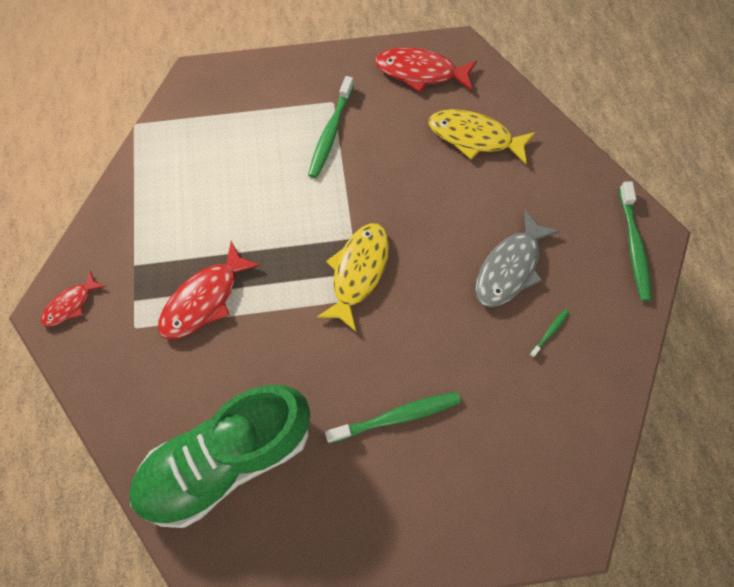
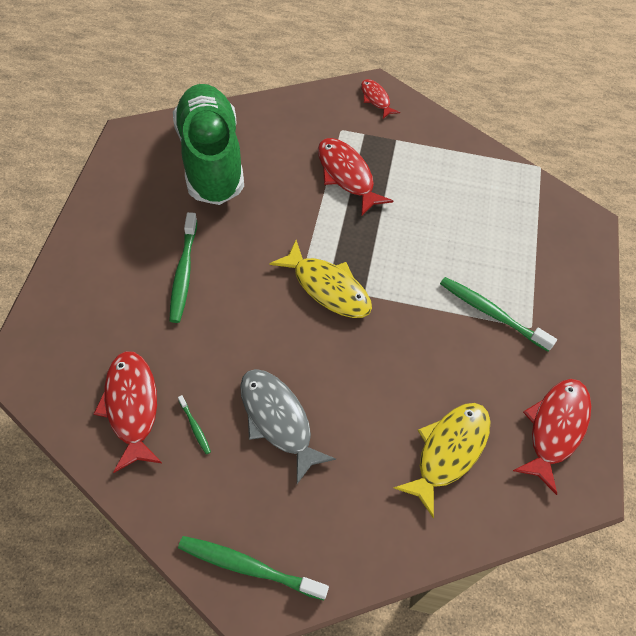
camera: 105 degrees right, 10 degrees down
none -> red fish [93,351,162,473]

